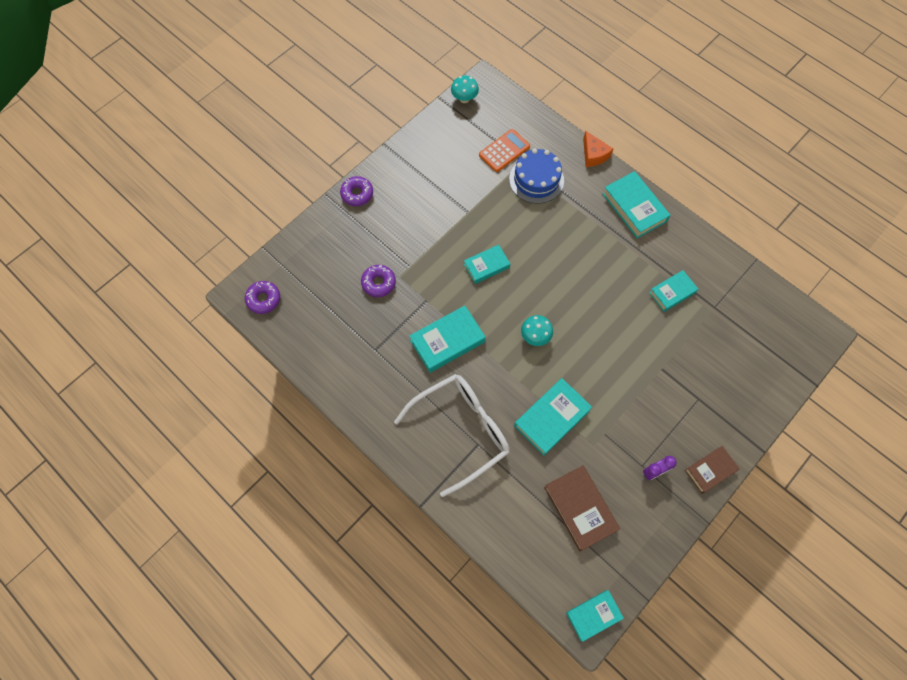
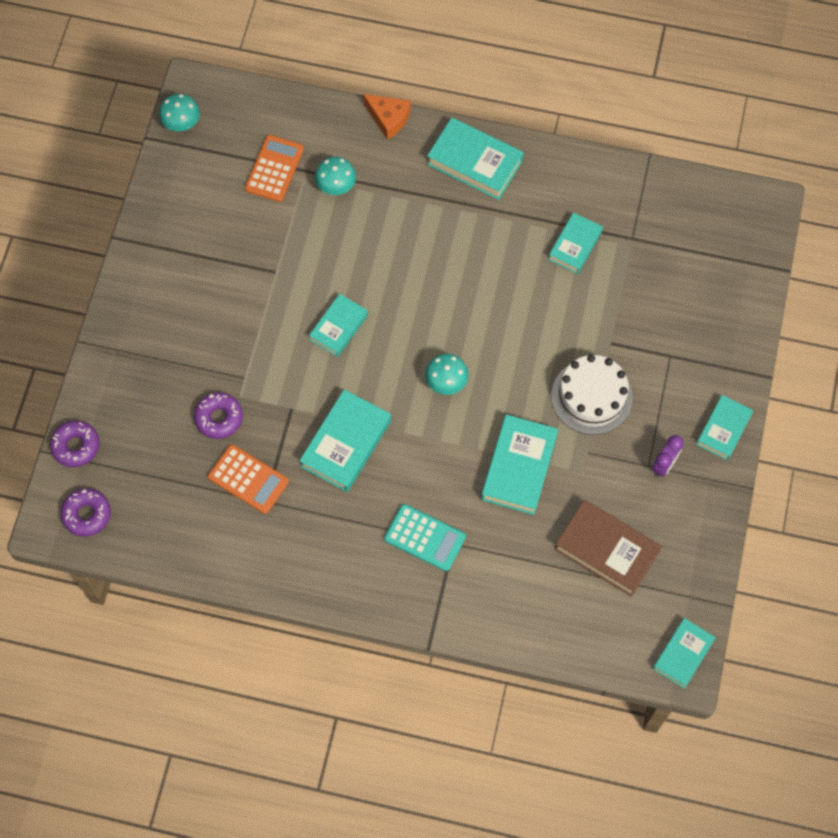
camera: 30 degrees left, 0 degrees up
purple donut [340,176,373,206] -> purple donut moved to [50,420,100,467]
white glasses [394,374,510,497] -> turquoise calculator [384,504,466,571]
blue cake [509,148,564,204] -> turquoise mushroom [315,157,356,195]
brown book [685,446,740,494] -> turquoise book [696,395,753,460]
none -> orange calculator [208,445,289,514]
none -> white cake [551,354,633,435]

